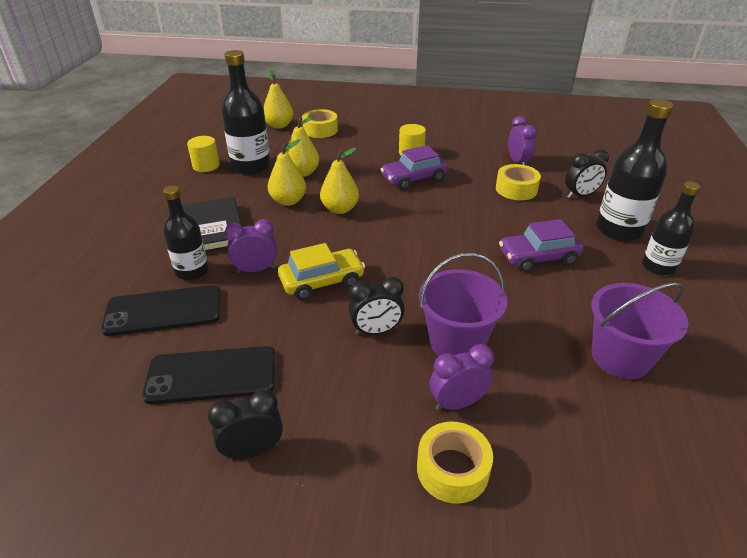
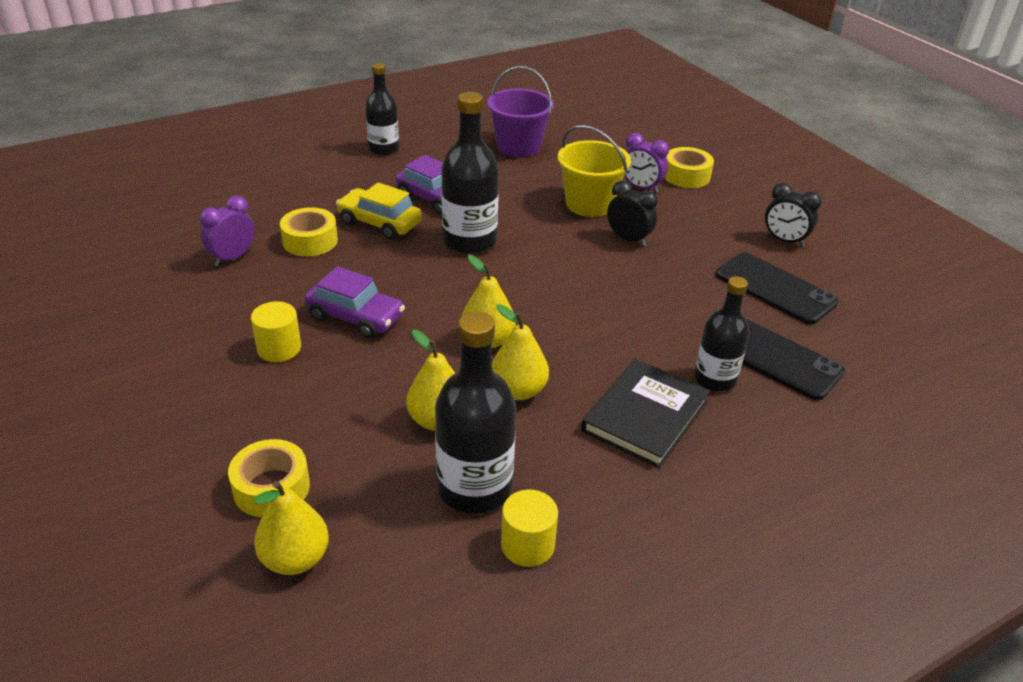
camera: 130 degrees left, 0 degrees up
purple clock [225,219,277,273] -> none
yellow car [278,243,365,300] -> yellow car moved to [336,182,422,240]
purple bucket [419,253,507,356] -> yellow bucket [557,125,631,217]
black clock [565,149,609,198] -> none
black bottle [596,99,673,241] -> black bottle moved to [441,92,499,254]

